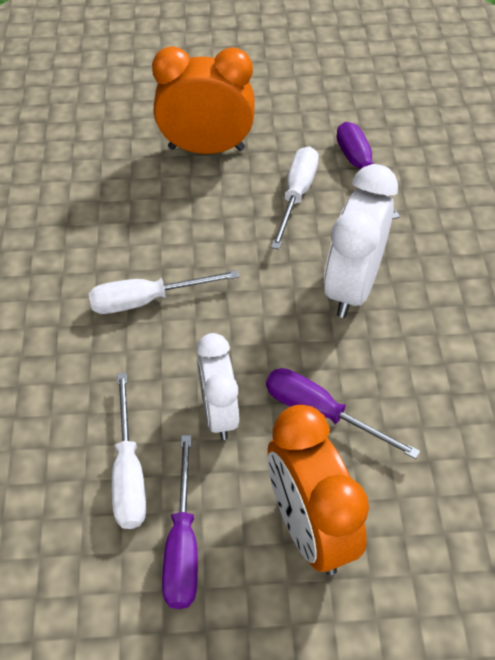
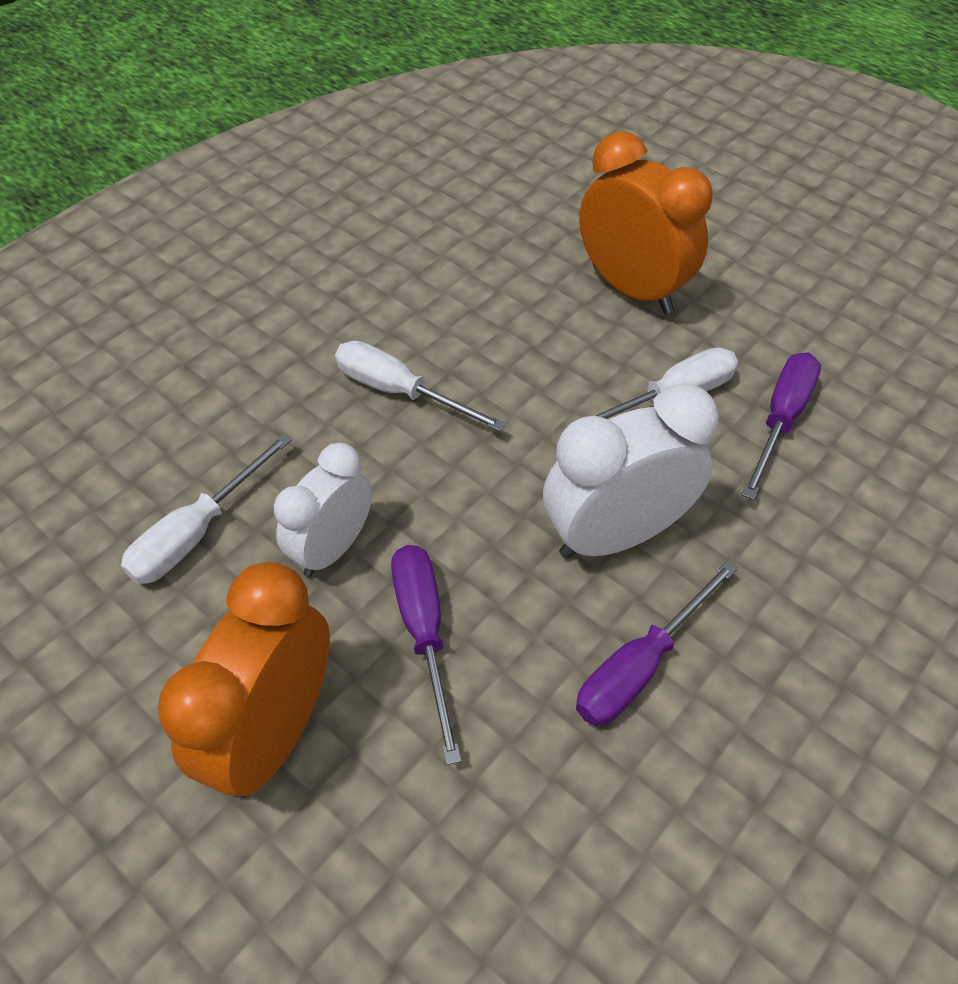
camera: 45 degrees right, 0 degrees up
purple screwdriver [162,435,198,609] -> purple screwdriver moved to [576,560,738,726]

